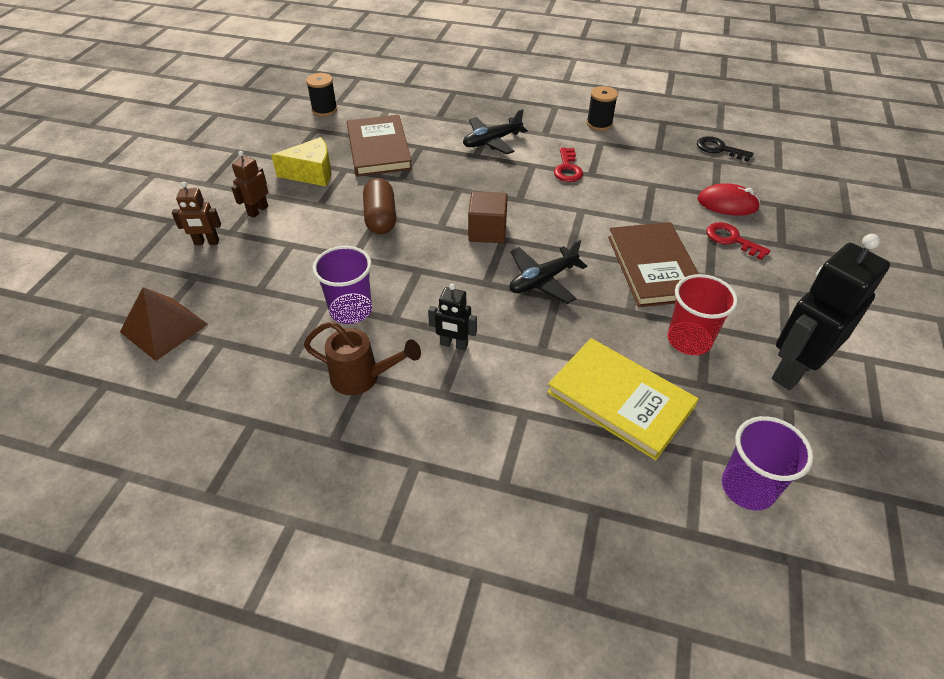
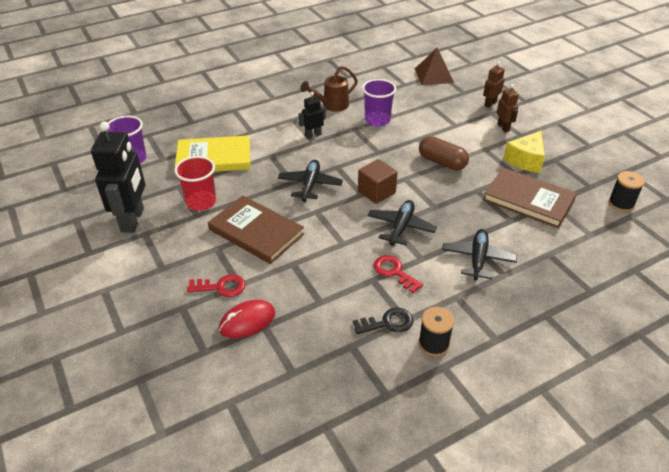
camera: 135 degrees right, 5 degrees down
black key [697,136,754,162] -> black key moved to [353,308,413,334]
none -> black plane [368,200,437,246]

